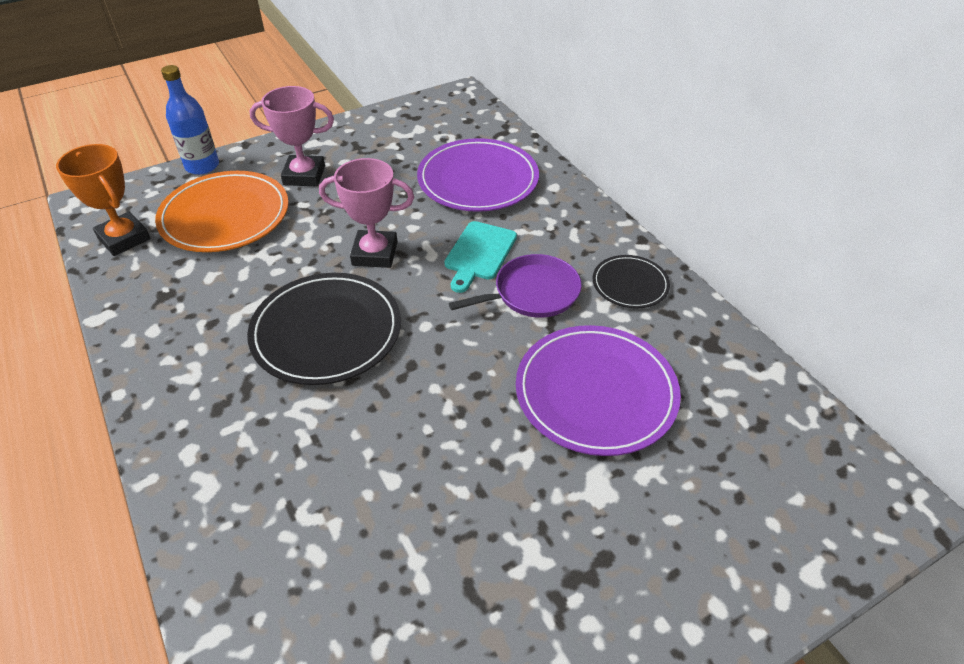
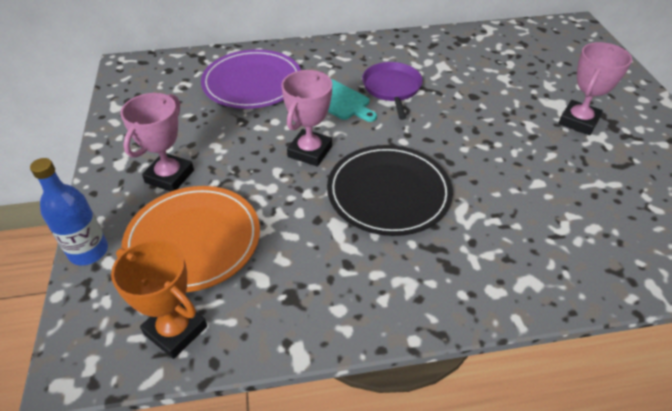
camera: 70 degrees left, 0 degrees up
orange trophy [56,144,151,256] -> orange trophy turned 60 degrees clockwise [111,239,207,359]
purple plate [516,325,681,456] -> none
black plate [593,255,670,308] -> none
none -> pink trophy [558,42,632,135]

